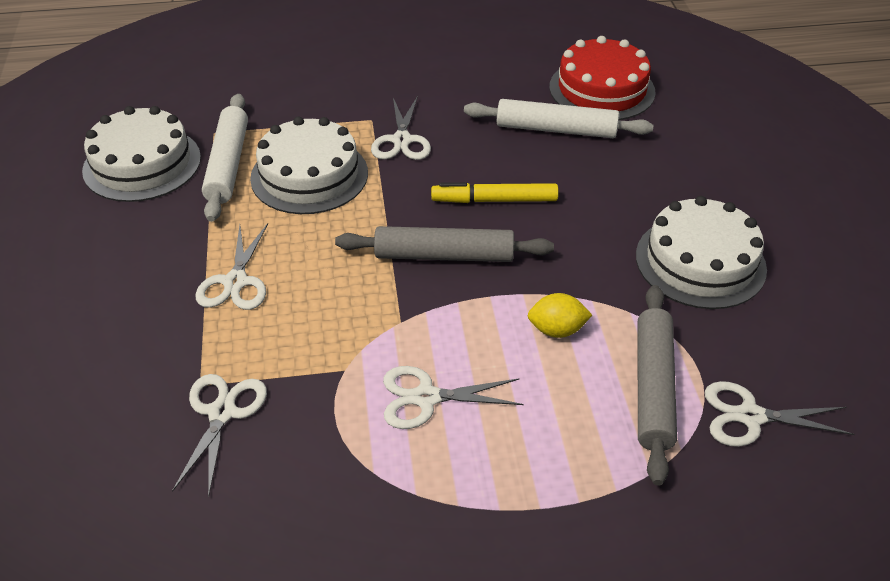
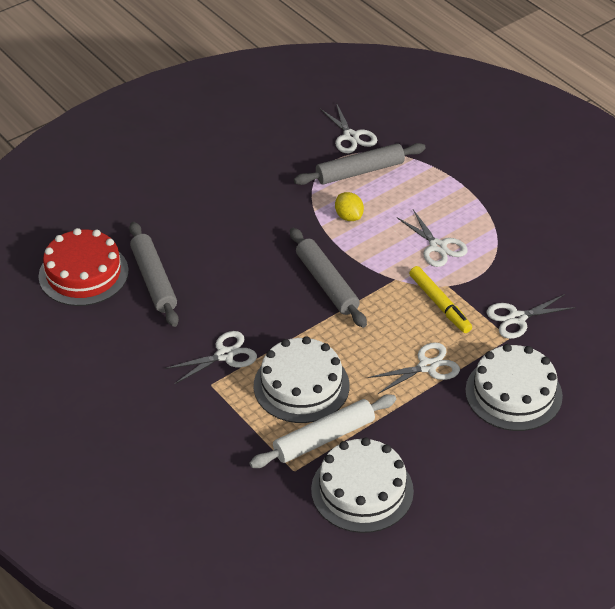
camera: 120 degrees left, 0 degrees up
yellow marker [431,182,559,203] -> yellow marker moved to [409,266,472,333]
white rolling pin [464,99,653,138] -> grey rolling pin [129,222,179,327]
white cake [636,196,767,309] -> white cake moved to [465,344,563,431]

